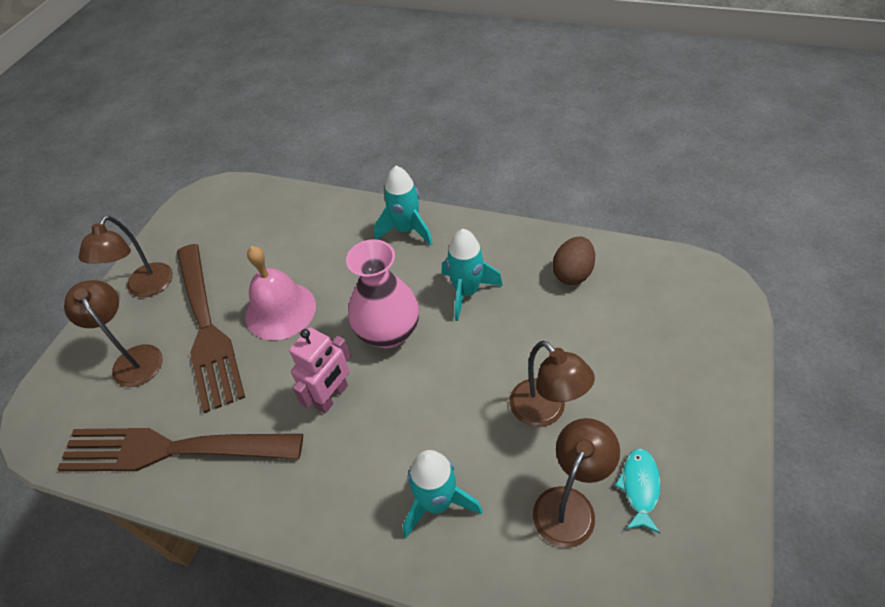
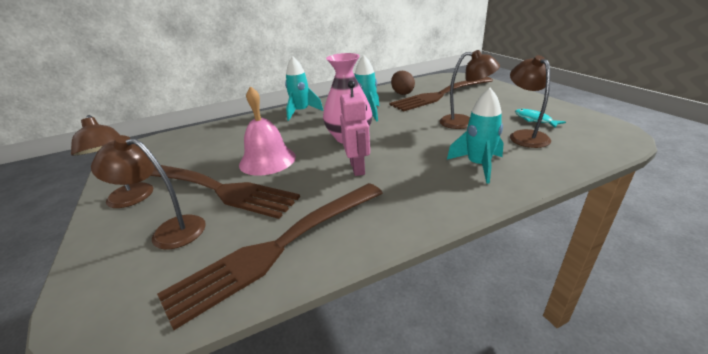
camera: 45 degrees left, 20 degrees down
none -> brown fork [390,77,493,112]

